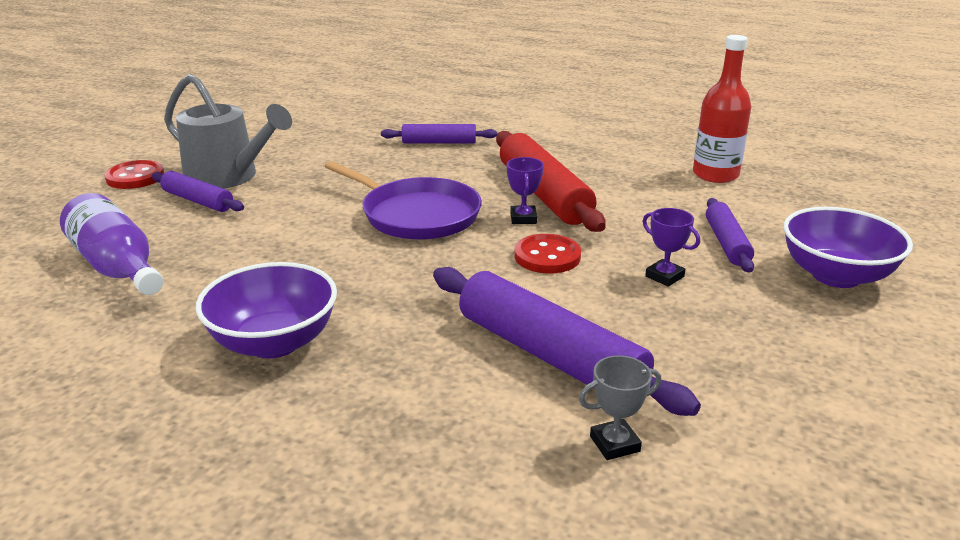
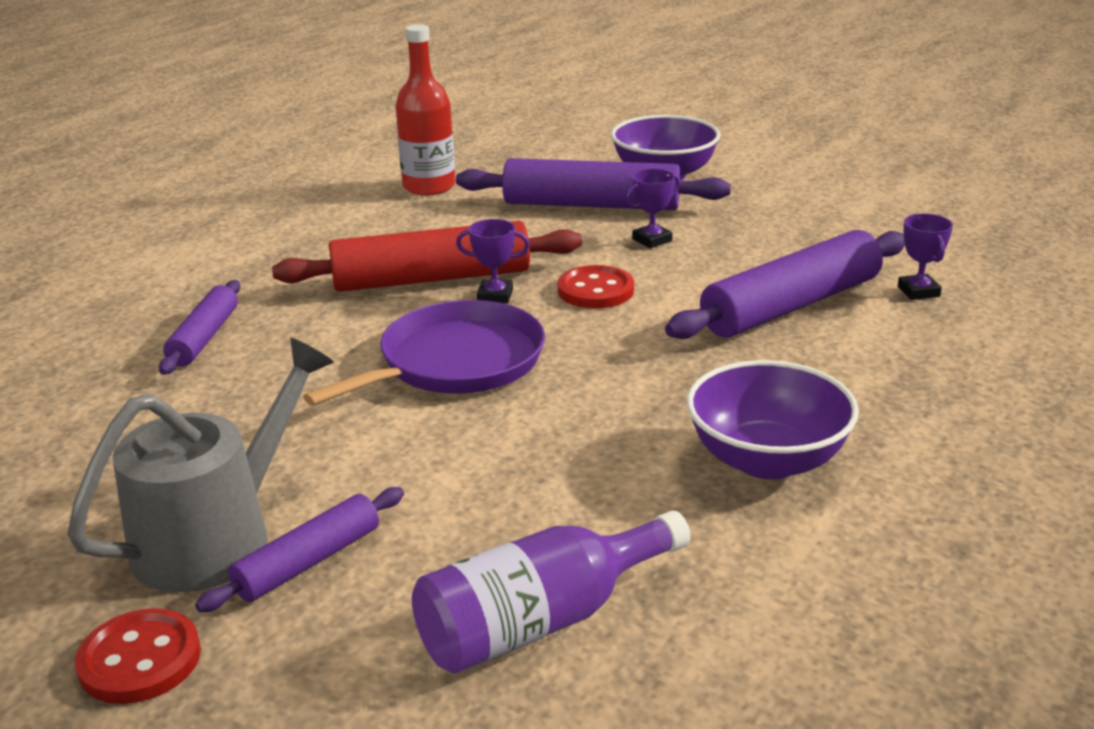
camera: 80 degrees left, 0 degrees up
grey trophy [579,355,661,460] -> purple trophy [898,214,953,300]
purple rolling pin [706,198,754,273] -> purple rolling pin [456,158,731,210], size x1.79

